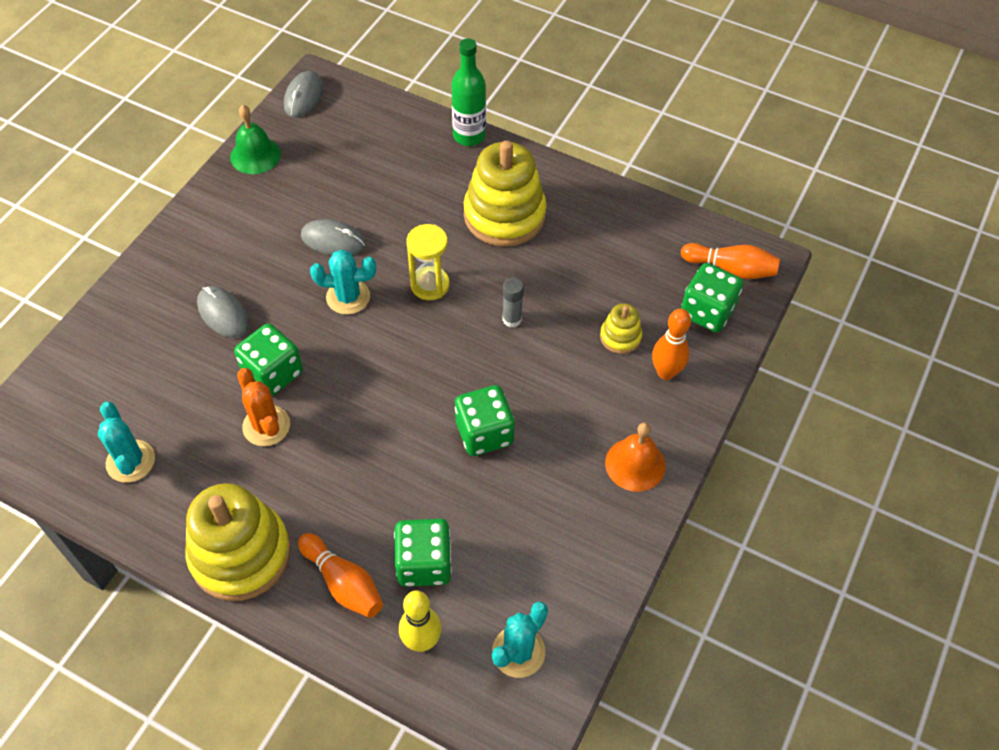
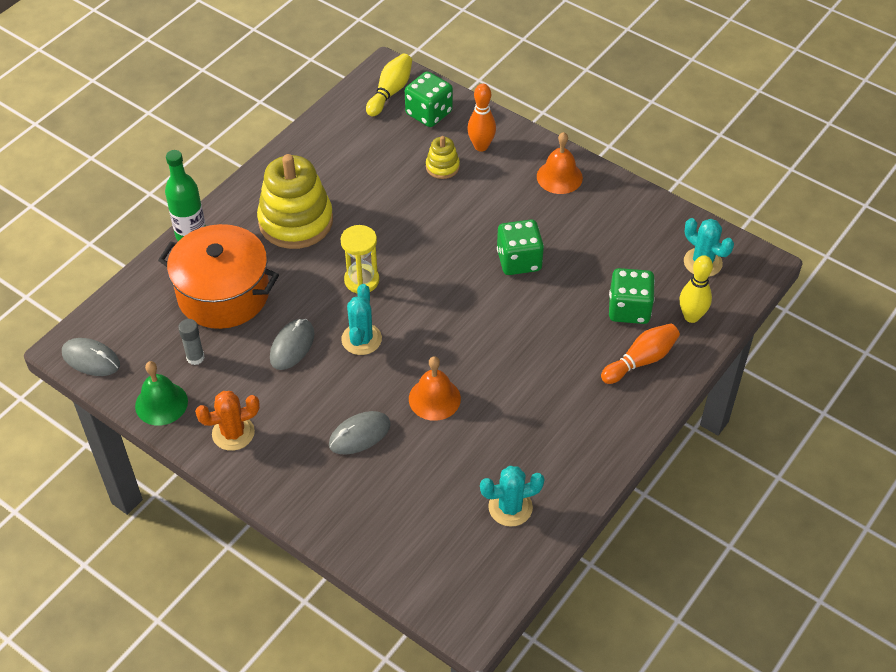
camera: 80 degrees left, 5 degrees down
yellow stacking toy [186,483,291,601] -> none
green dice [234,323,303,396] -> orange bell [409,356,461,421]
orange cactus [237,368,290,446] -> orange cactus moved to [195,391,260,451]
grey glue stick [502,277,524,328] -> grey glue stick moved to [178,319,205,365]
orange bowling pin [681,243,780,279] -> yellow bowling pin [366,54,412,116]
none -> orange pot [158,224,279,329]

